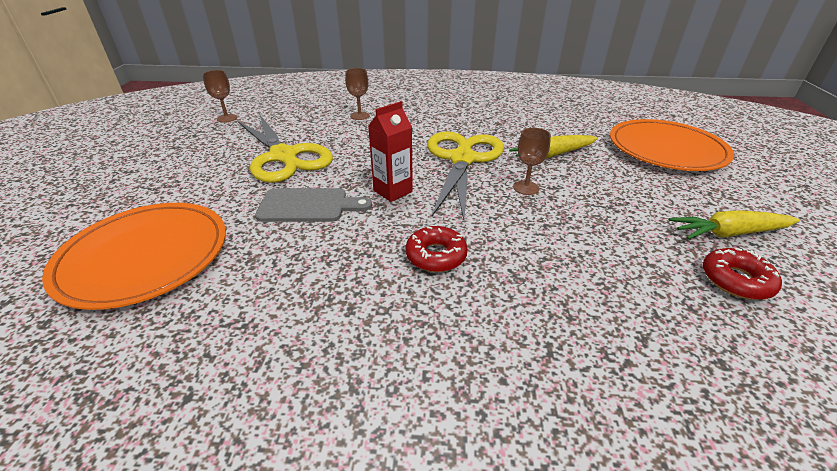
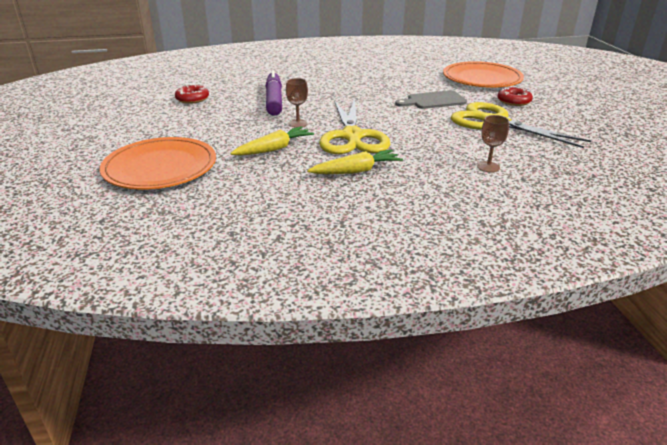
camera: 165 degrees right, 5 degrees down
brown goblet [203,70,237,123] -> none
red carton [368,101,413,202] -> none
red donut [406,226,468,272] -> red donut moved to [497,86,533,106]
yellow carrot [669,210,800,239] -> yellow carrot moved to [307,150,403,174]
none -> purple marker [265,70,282,116]

